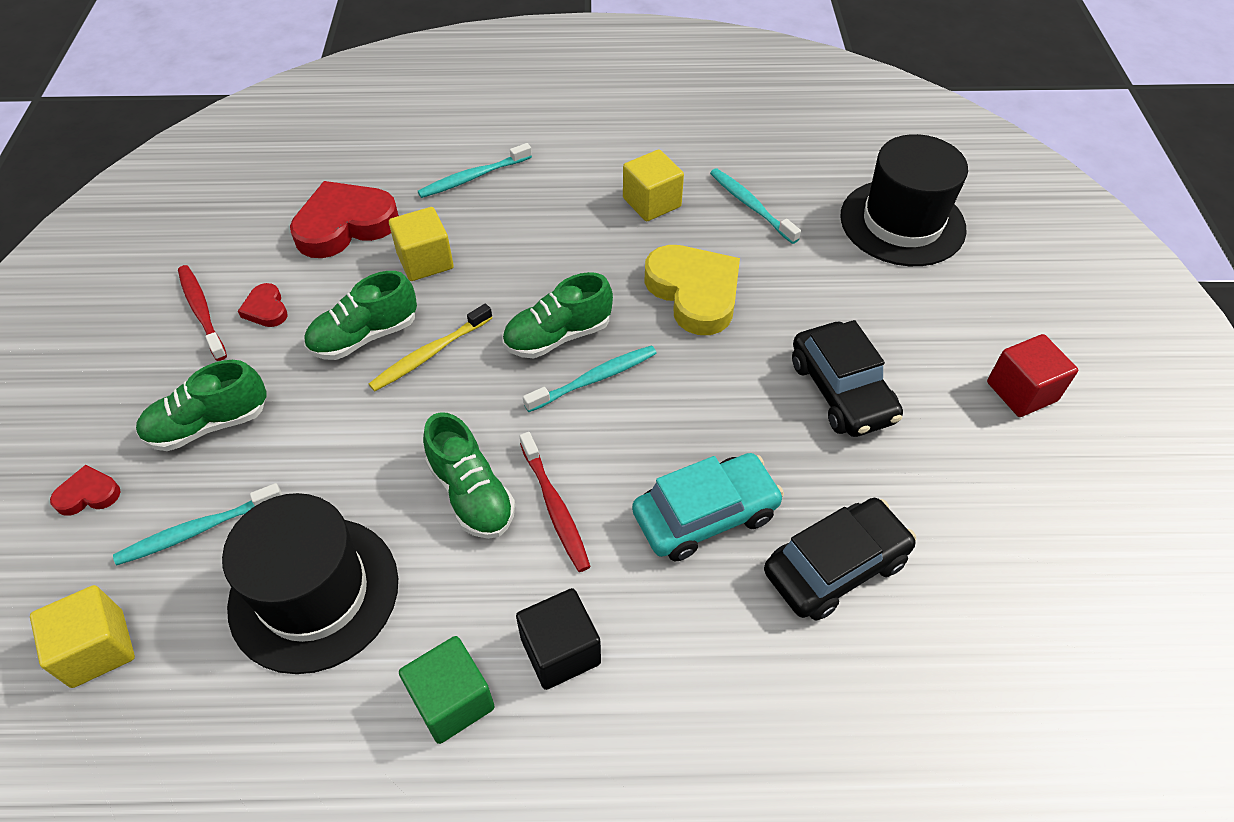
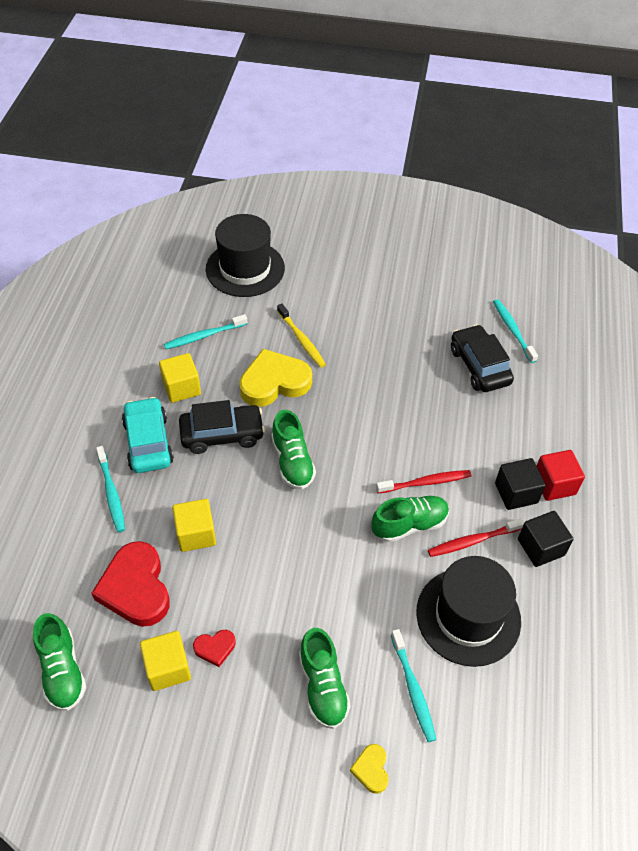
camera: 80 degrees left, 0 degrees up
yellow cube [30,585,135,688] -> yellow cube moved to [140,631,191,691]
red heart [50,465,121,516] -> yellow heart [350,744,389,794]
red toothbrush [178,265,227,361] -> red toothbrush moved to [428,518,524,557]
green shoe [304,271,417,360] -> green shoe moved to [33,613,86,711]
yellow toothbrush [369,304,493,391] -> yellow toothbrush moved to [277,304,326,368]
green cube [399,636,495,744] -> black cube [518,511,573,567]
turquoise toothbrush [523,345,657,412] -> turquoise toothbrush moved to [493,299,538,363]
turquoise car [632,453,784,561] -> turquoise car moved to [122,397,174,473]
black car [792,320,903,437] -> black car moved to [179,400,265,454]
red cube [987,334,1078,417] -> red cube moved to [537,450,585,501]

